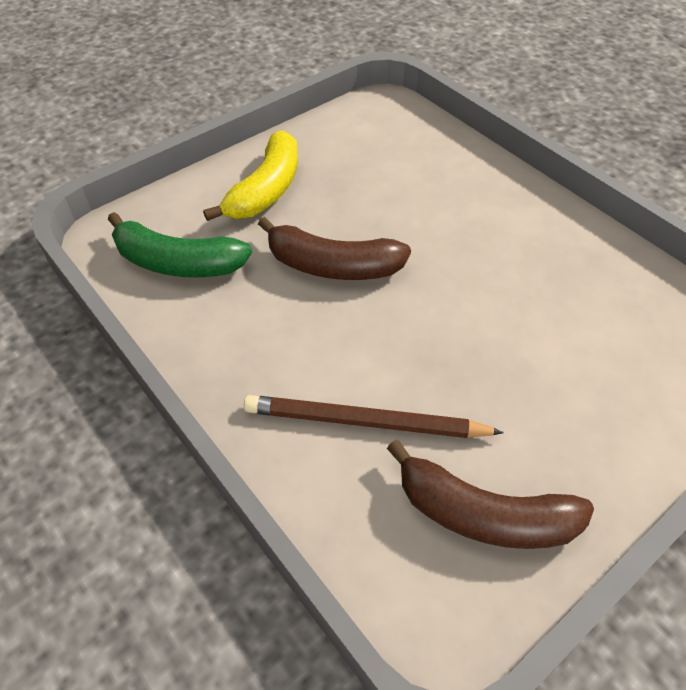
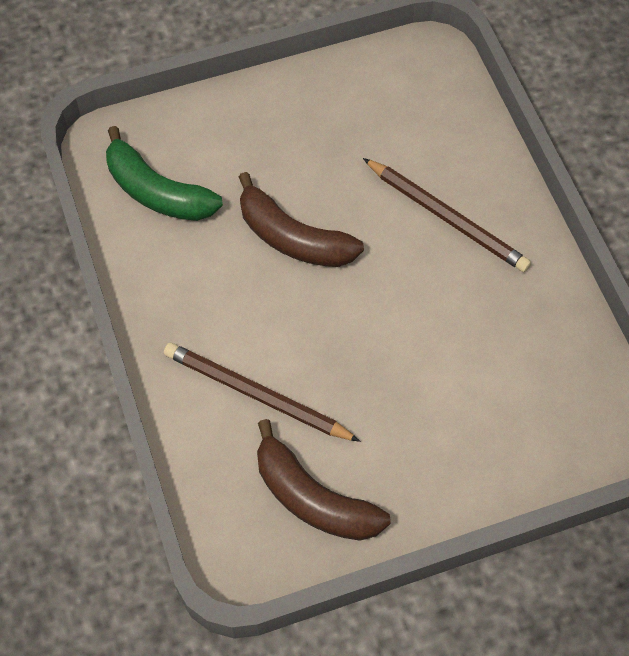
camera: 20 degrees right, 10 degrees up
yellow banana [203,130,298,221] -> none
none -> brown pencil [363,158,531,272]

